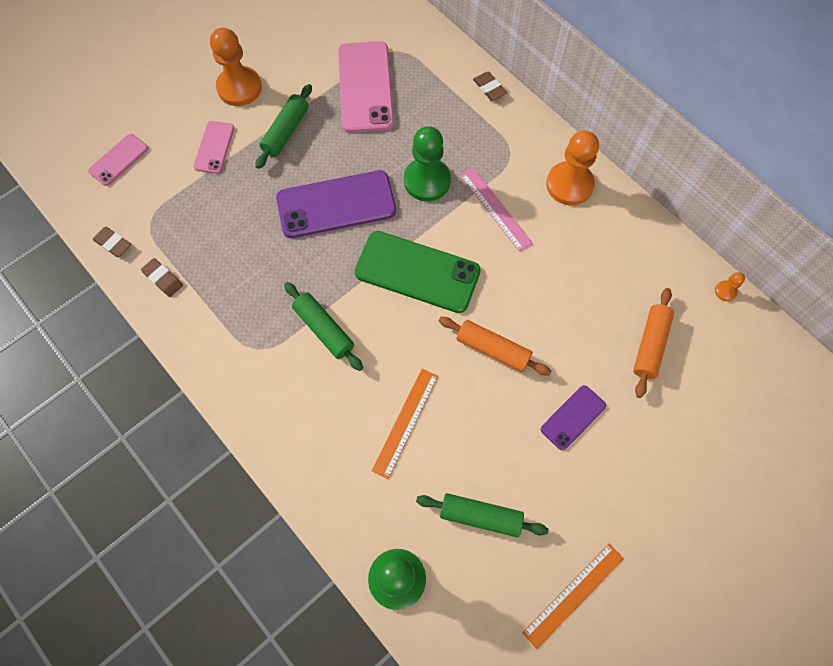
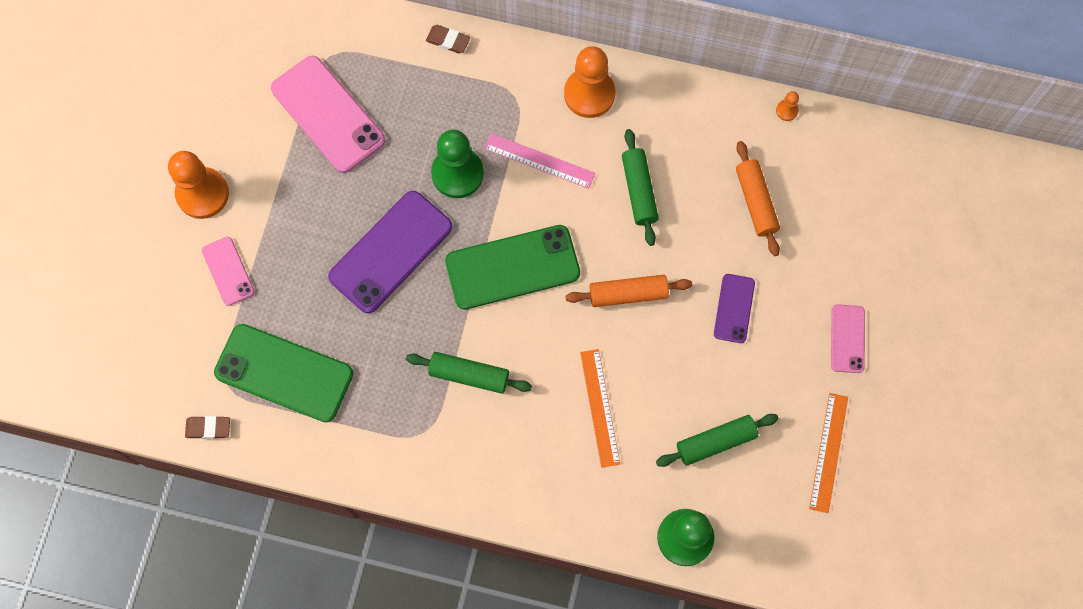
camera: 35 degrees left, 5 degrees up
pink phone [88,134,149,186] -> pink phone moved to [831,304,865,373]
brown eraser [141,258,183,297] -> none
green rolling pin [255,84,312,169] -> green rolling pin moved to [622,129,659,246]
none -> green phone [214,324,353,422]

